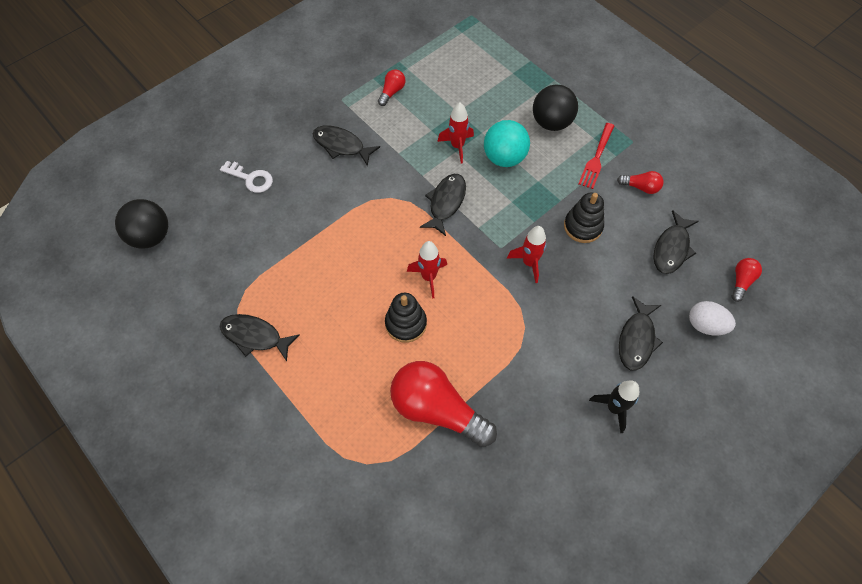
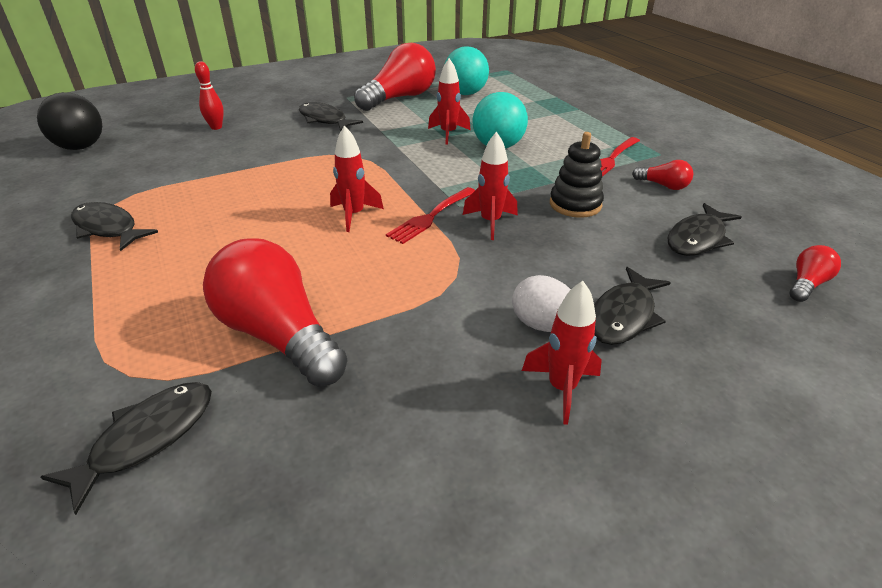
camera: 15 degrees right, 25 degrees down
white key [220,161,273,193] -> red bowling pin [195,61,224,130]
red light bulb [378,70,406,106] -> red light bulb [354,43,436,111], size x2.23
black stacking toy [385,293,427,343] -> none
black fish [420,174,466,236] -> black fish moved to [41,382,212,515]
black ball [533,84,578,131] -> none
black rocket [589,380,639,433] -> red rocket [522,281,602,425]
white egg [689,301,736,335] -> white egg moved to [512,275,571,332]
none -> red fork [386,187,475,244]
none -> turquoise ball [444,46,489,95]

